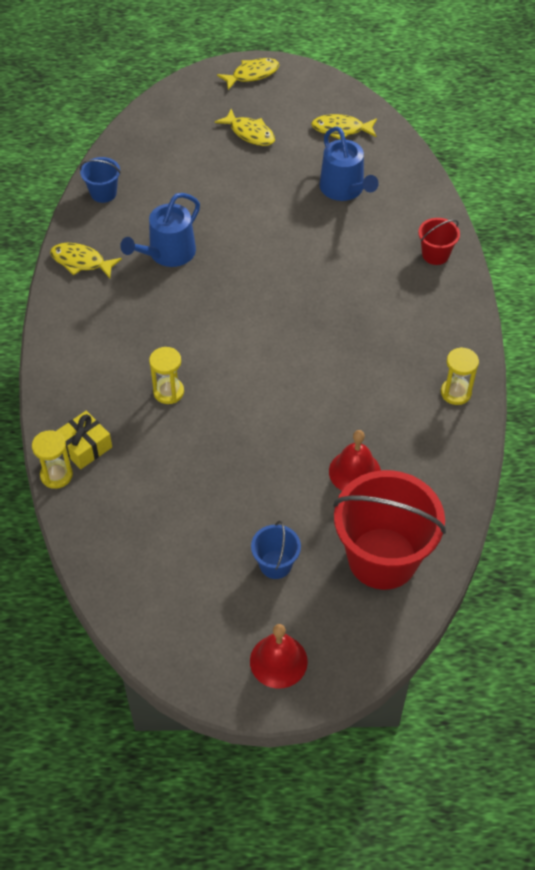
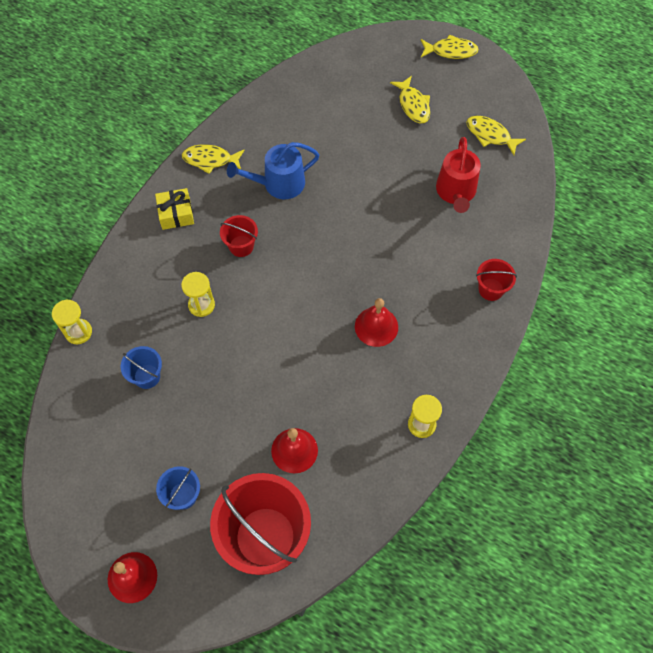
camera: 30 degrees right, 10 degrees up
yellow fish [50,243,122,278] -> yellow fish turned 45 degrees counterclockwise [182,145,244,174]
yellow gift [56,411,112,469] -> yellow gift moved to [155,188,194,230]
blue bucket [80,157,121,203] -> blue bucket moved to [121,346,162,389]
blue watering can [319,126,379,201] -> red watering can [436,137,481,213]
none -> red bucket [220,215,258,257]
none -> red bell [355,298,398,347]

